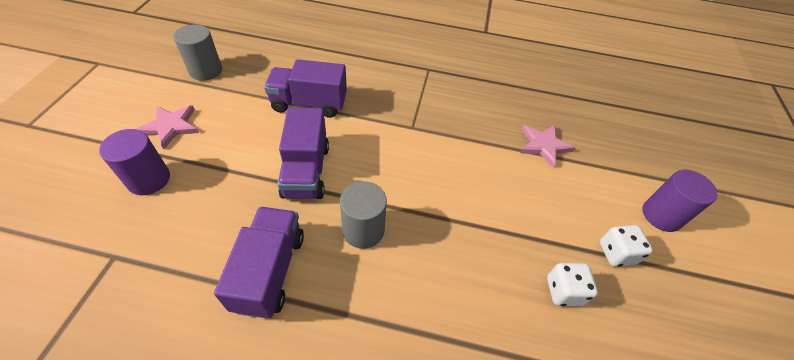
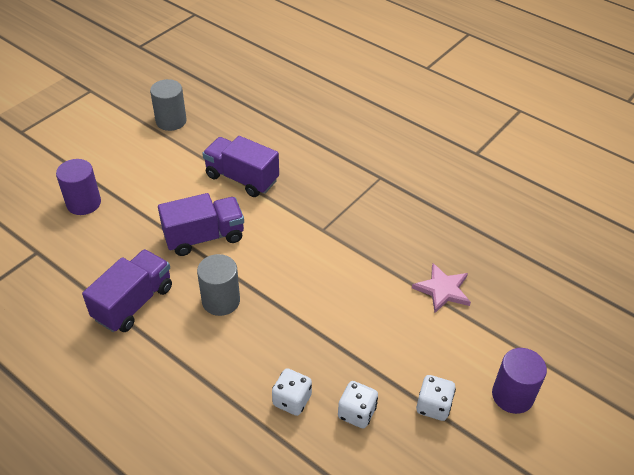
camera: 30 degrees right, 5 degrees down
pink star [137,105,199,149] -> none
purple truck [278,108,329,199] -> purple truck turned 135 degrees counterclockwise [158,193,244,256]
none -> white dice [272,369,312,416]

